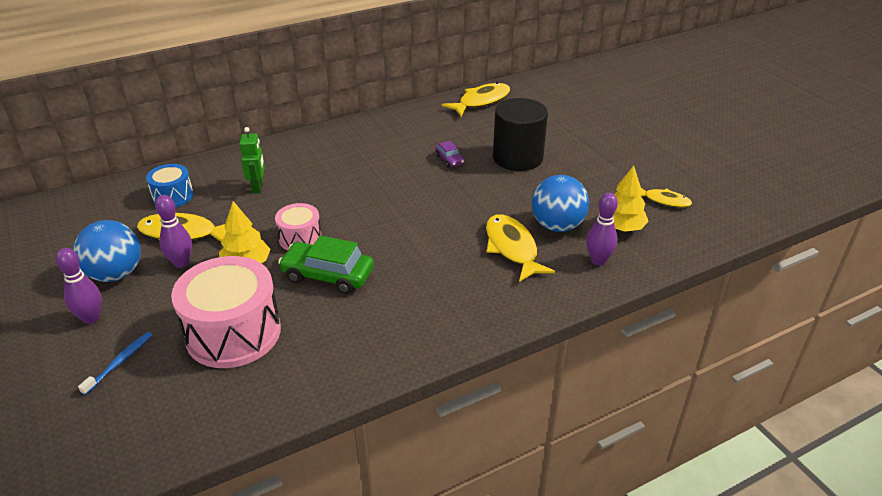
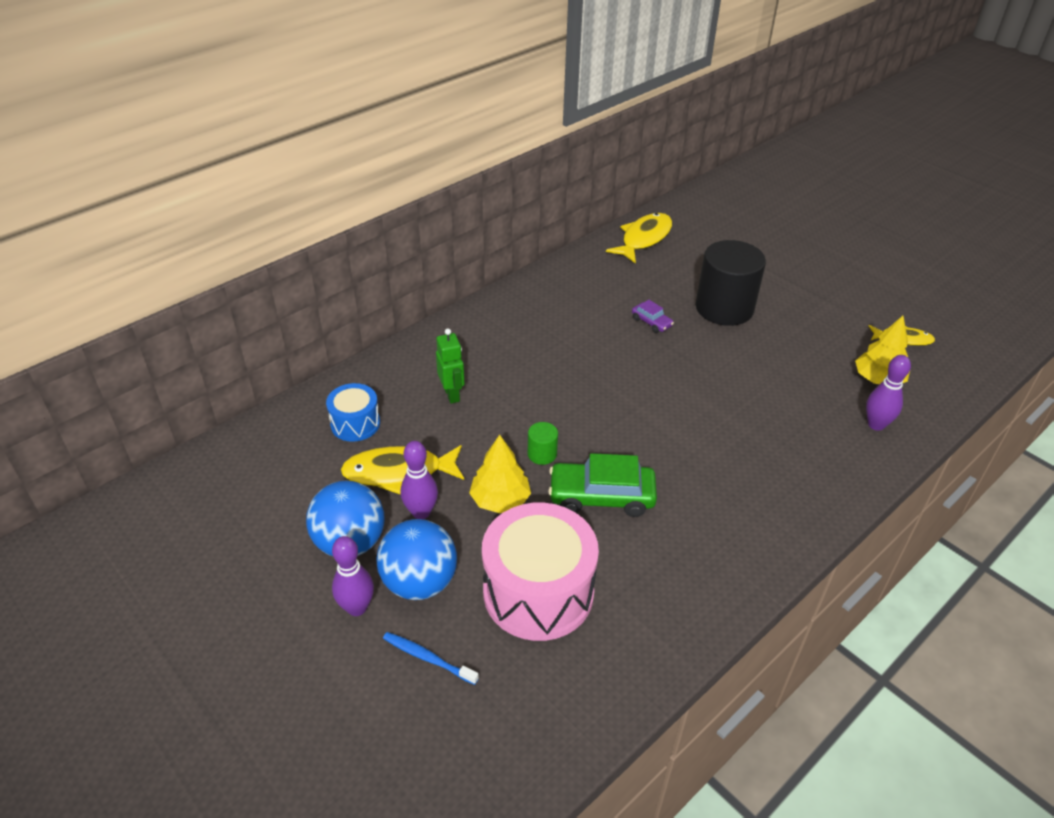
camera: 15 degrees left, 5 degrees up
blue toothbrush [78,332,152,395] -> blue toothbrush turned 75 degrees counterclockwise [383,632,479,685]
pink drum [275,203,322,250] -> green cylinder [528,422,558,465]
yellow fish [486,214,555,282] -> none
blue ball [531,175,589,232] -> blue ball moved to [376,519,457,600]

